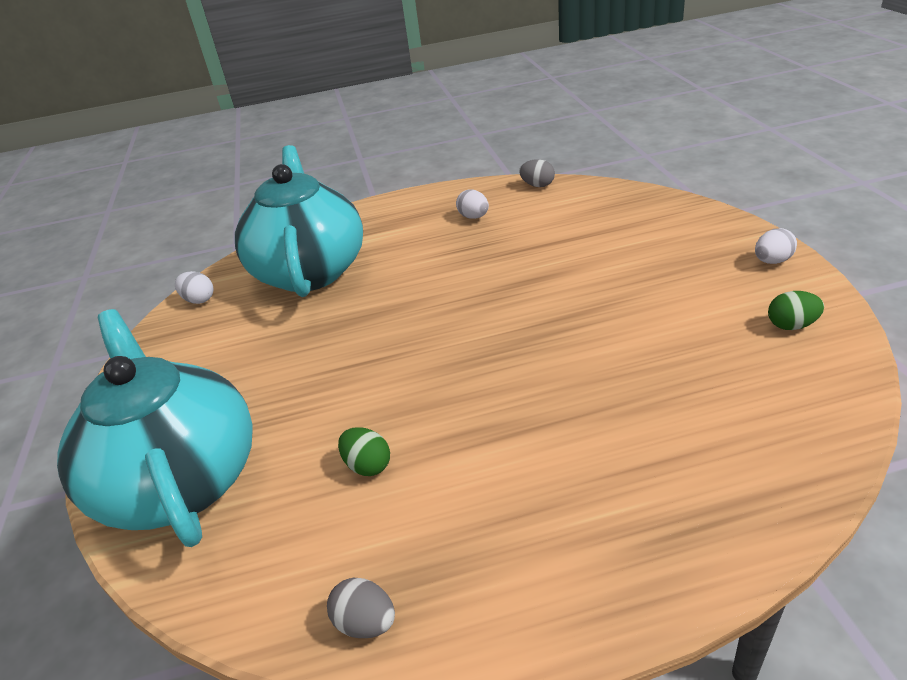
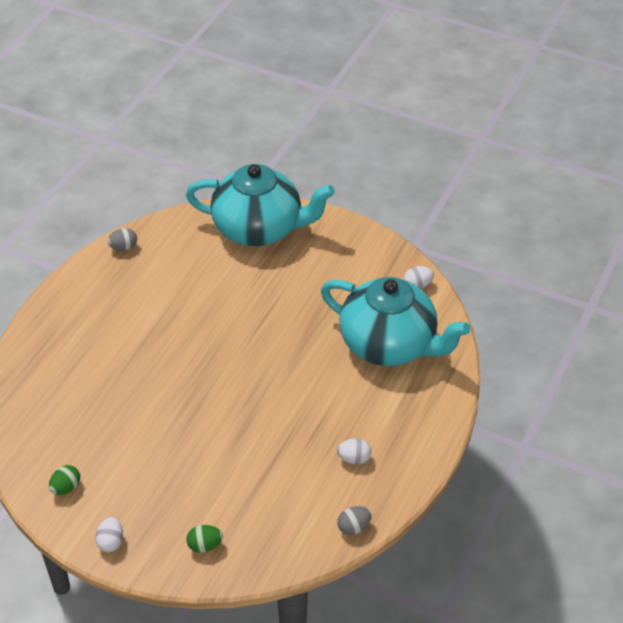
camera: 125 degrees right, 10 degrees up
green egg [338,427,390,476] -> green egg moved to [186,525,223,553]

